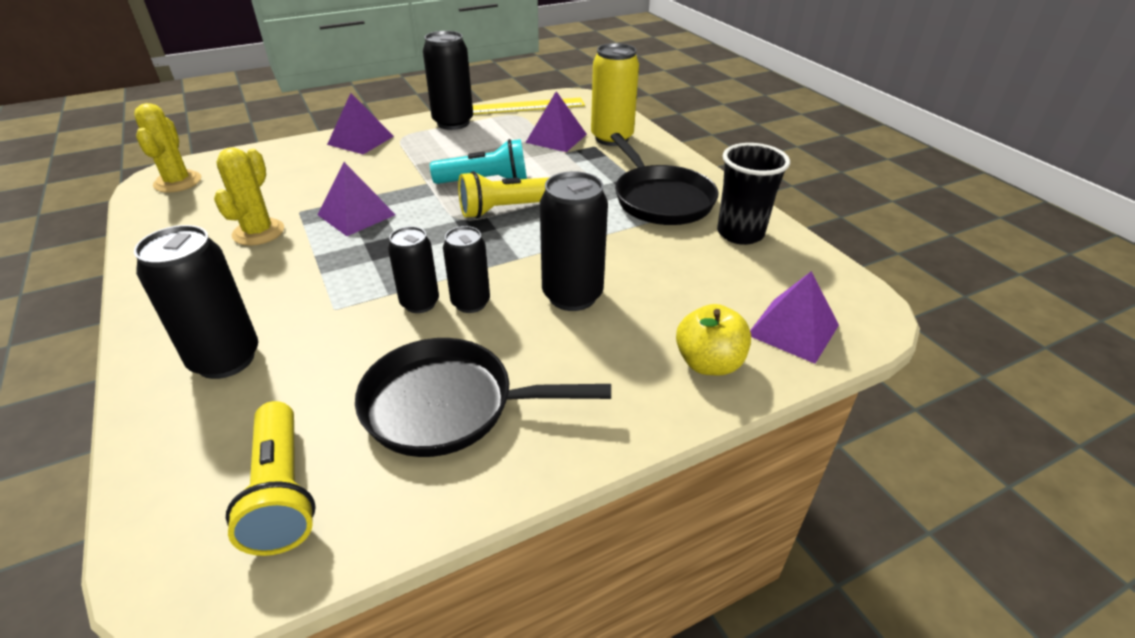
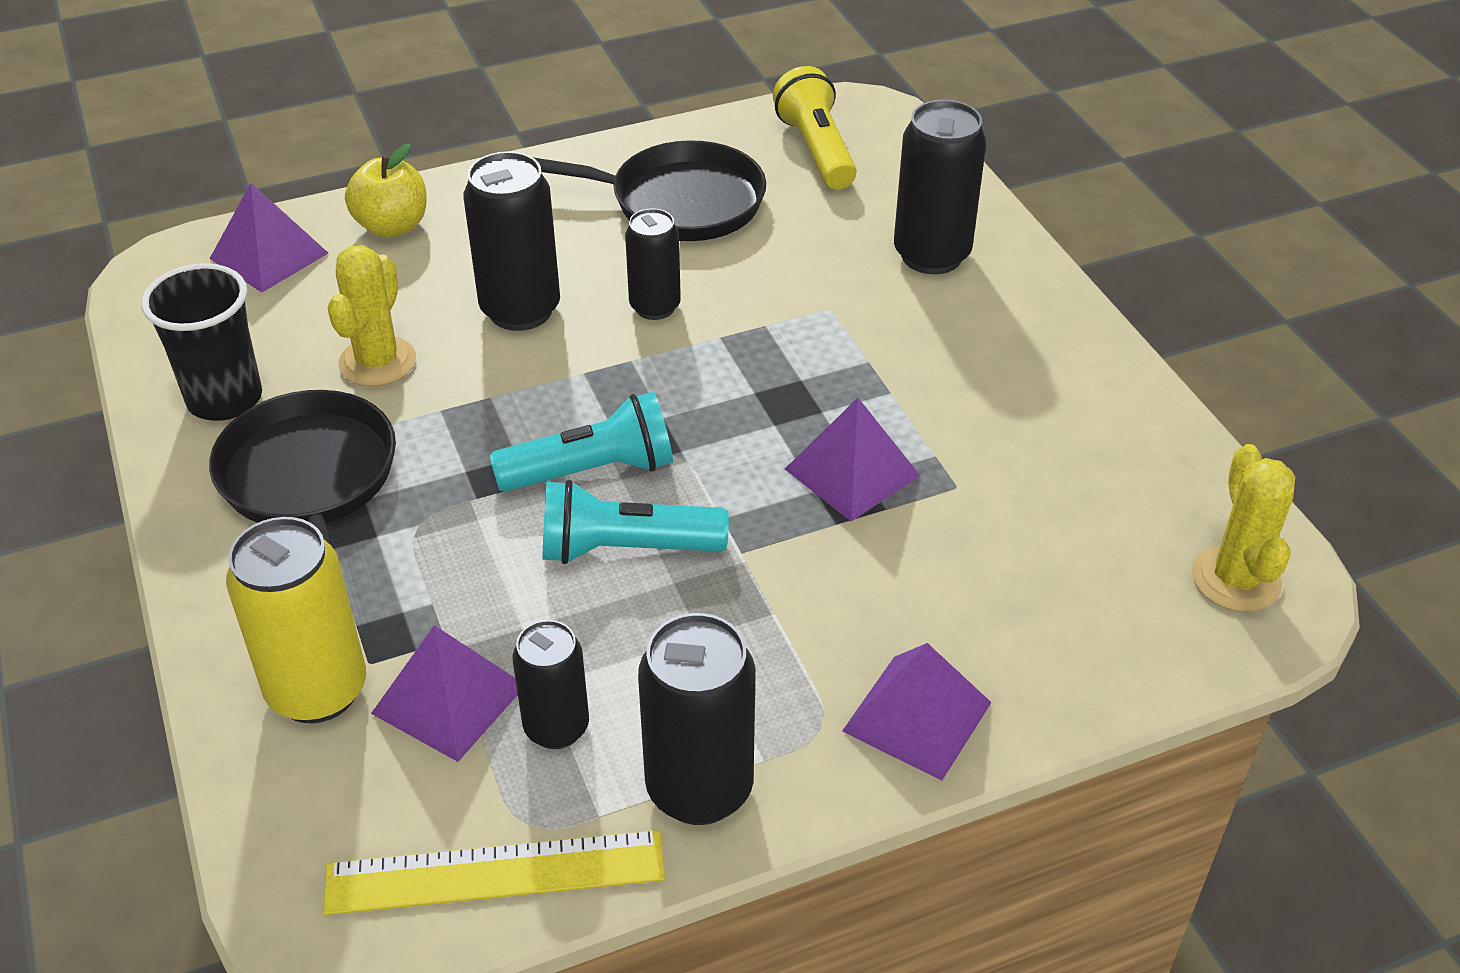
camera: 175 degrees left, 5 degrees up
yellow cactus [214,148,284,246] -> yellow cactus moved to [328,245,416,387]
black can [388,226,439,313] -> black can moved to [513,620,589,749]
yellow flashlight [458,171,550,218] -> turquoise flashlight [490,392,673,492]

